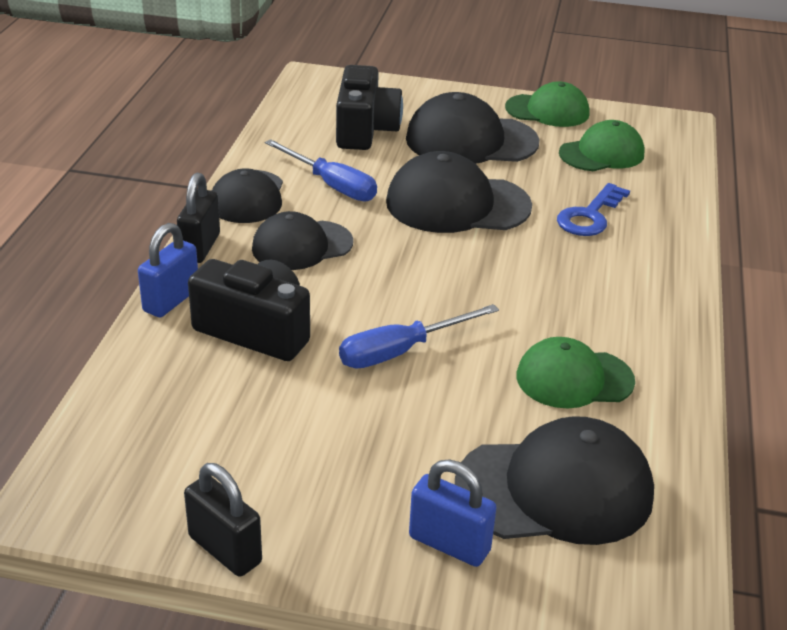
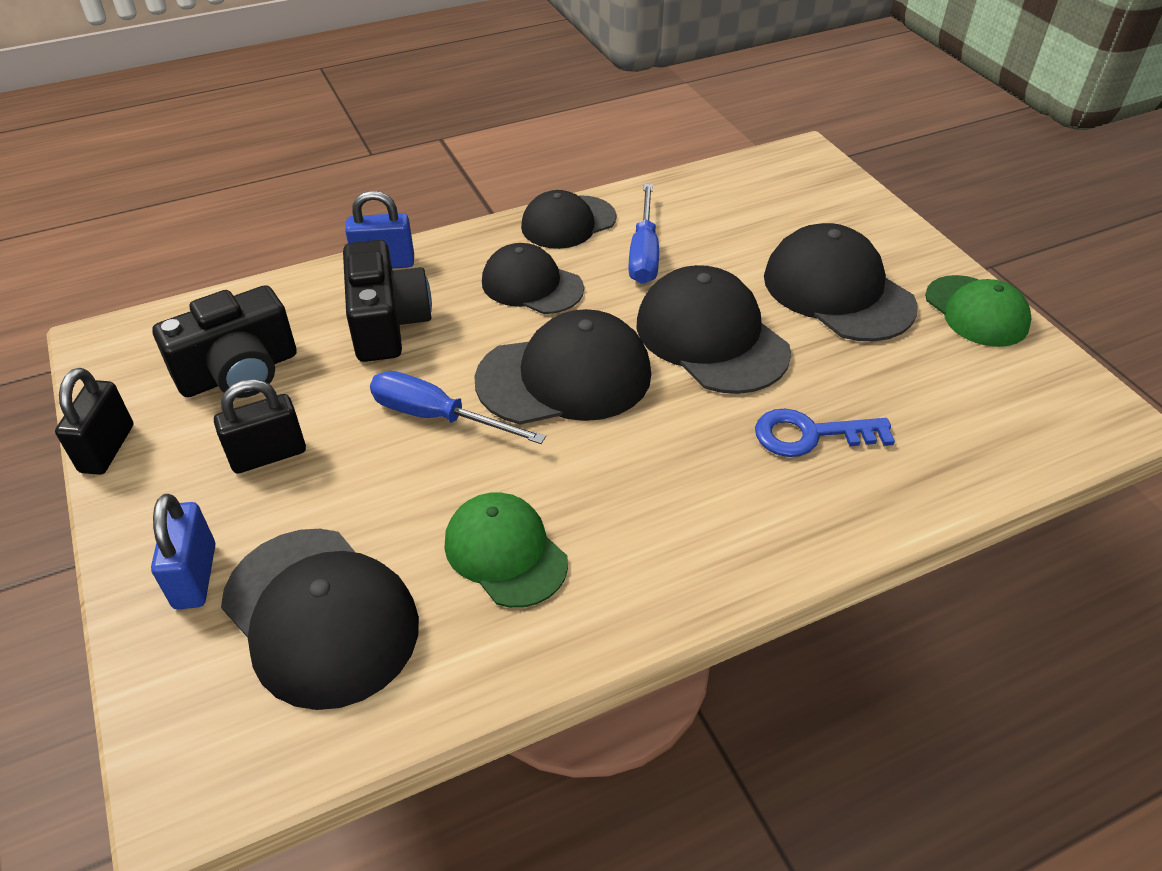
camera: 55 degrees right, 10 degrees up
black padlock [177,173,220,263] -> black padlock moved to [214,379,306,474]
black camera [336,65,403,150] -> black camera moved to [152,285,297,398]
green cap [559,120,645,171] -> none
none -> black cap [474,309,651,425]

